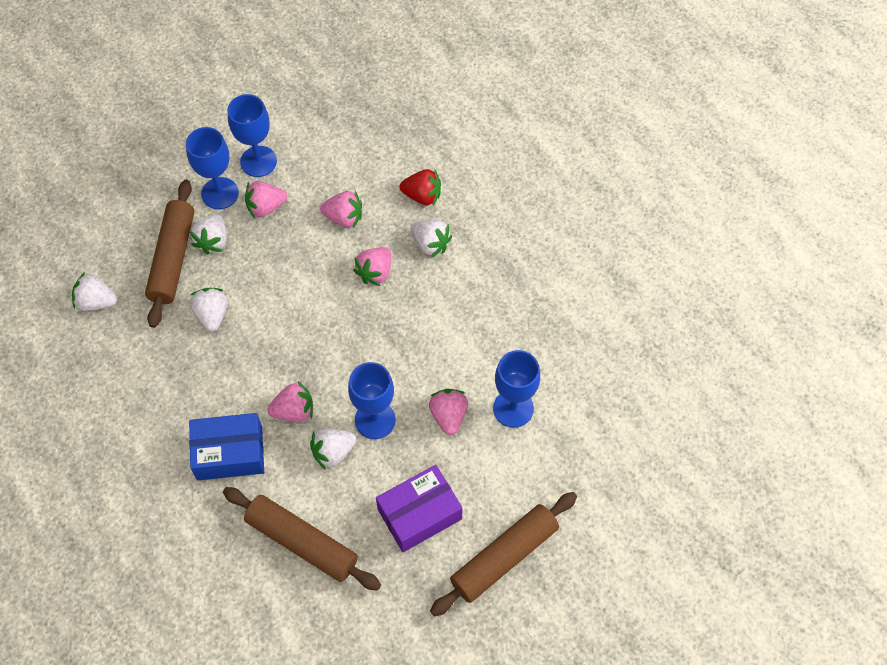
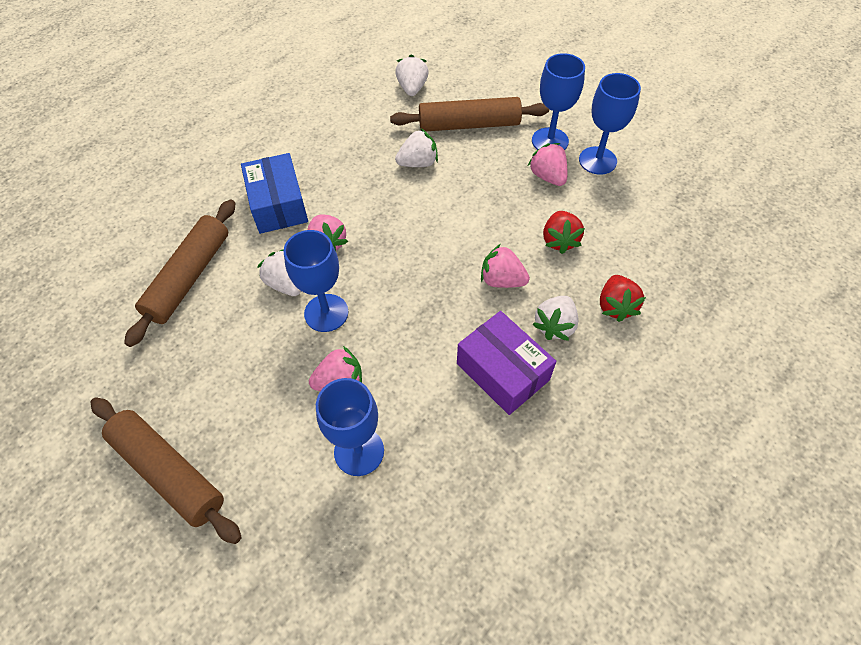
camera: 80 degrees right, 5 degrees down
white strawberry [189,214,227,255] -> none
pink strawberry [320,191,362,227] -> red strawberry [543,211,585,254]
purple box [376,465,463,552] -> purple box moved to [457,311,556,415]

